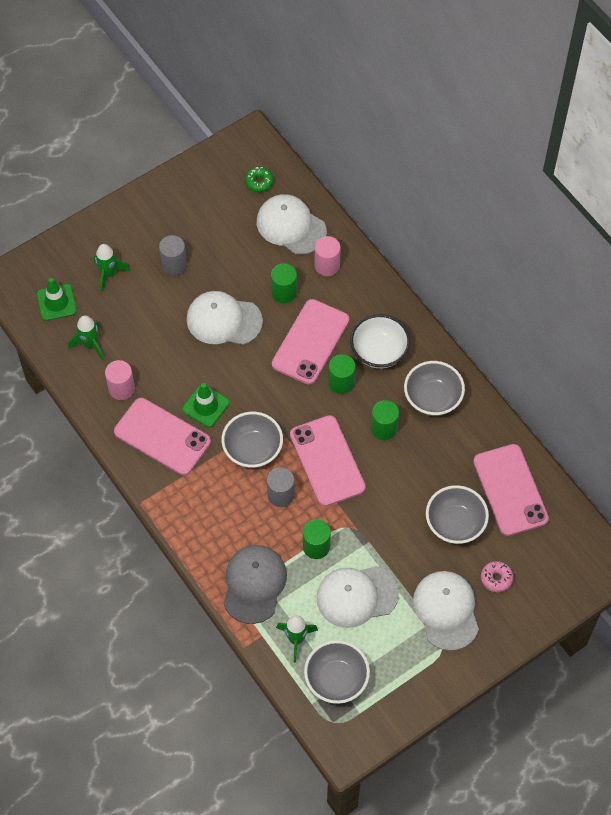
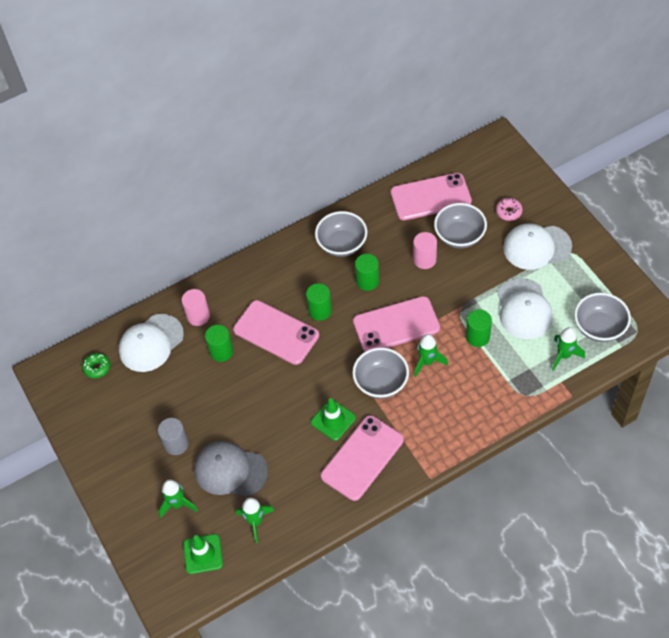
camera: 80 degrees left, 5 degrees down
pink cylinder [105,360,135,400] -> pink cylinder moved to [413,232,437,269]
white cap [187,291,263,345] -> none
grey cap [223,545,287,624] -> grey cap moved to [194,441,268,497]
grey cylinder [267,467,295,507] -> green rocket [414,334,448,377]
white bowl [350,314,410,369] -> none

